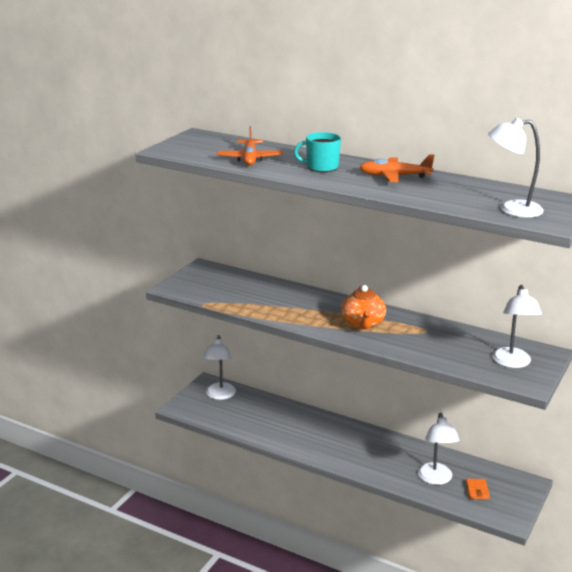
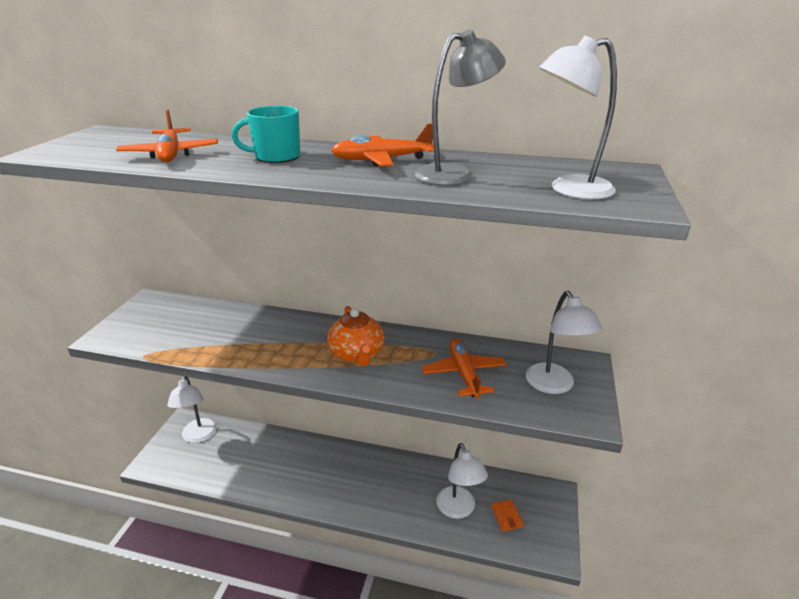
camera: 15 degrees left, 5 degrees up
none -> grey lamp [414,29,506,186]
none -> orange plane [422,339,506,399]

